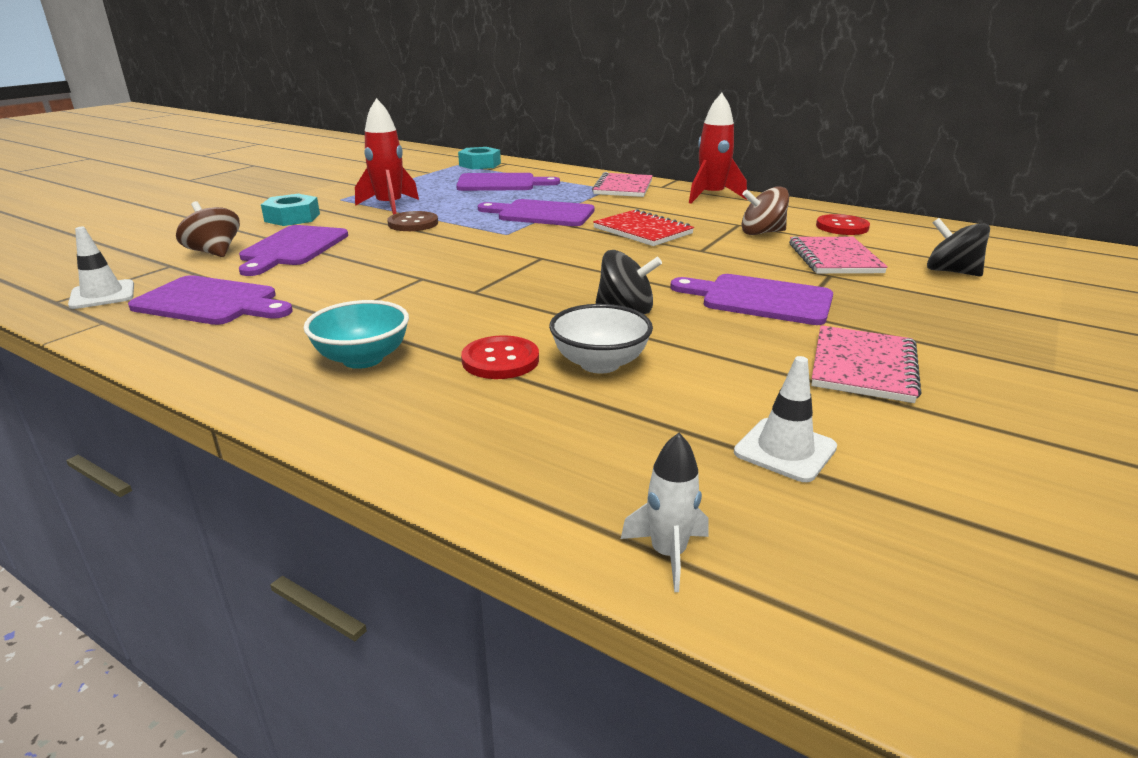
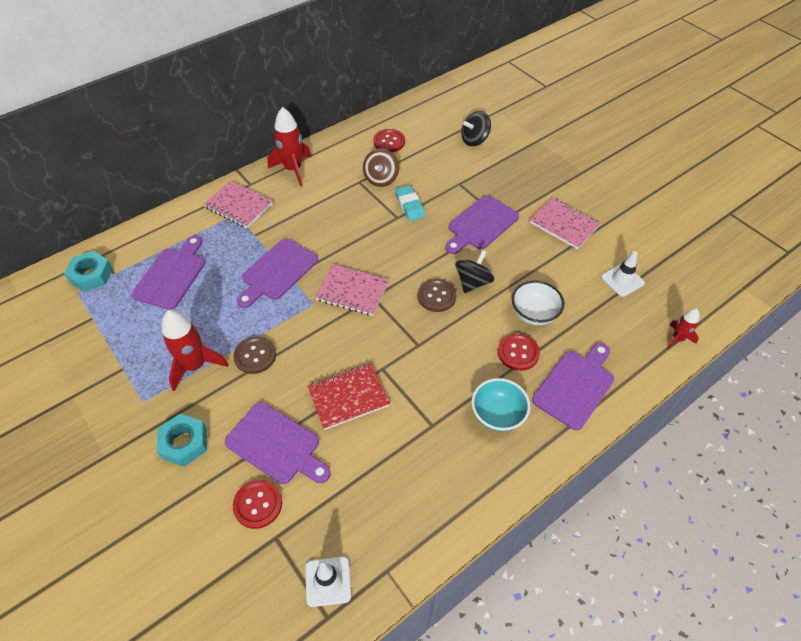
camera: 70 degrees left, 25 degrees up
purple cutting board [128,275,293,325] -> purple cutting board moved to [532,343,614,430]
brown spinning top [176,201,240,257] -> red button [233,480,282,529]
red notebook [593,209,694,246] -> red notebook moved to [307,363,390,430]
white rocket [621,433,709,592] -> red rocket [667,308,700,349]
pink notebook [789,237,888,274] -> pink notebook moved to [315,264,389,316]
none -> turquoise eraser [395,185,425,221]
none -> brown button [418,279,457,312]

